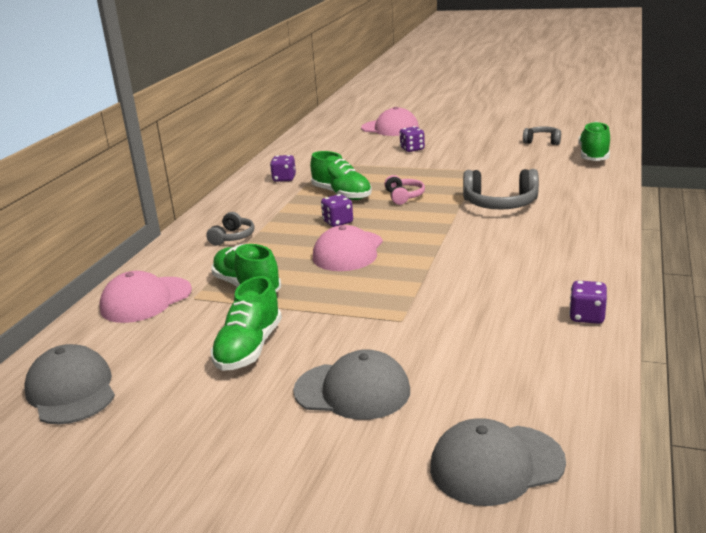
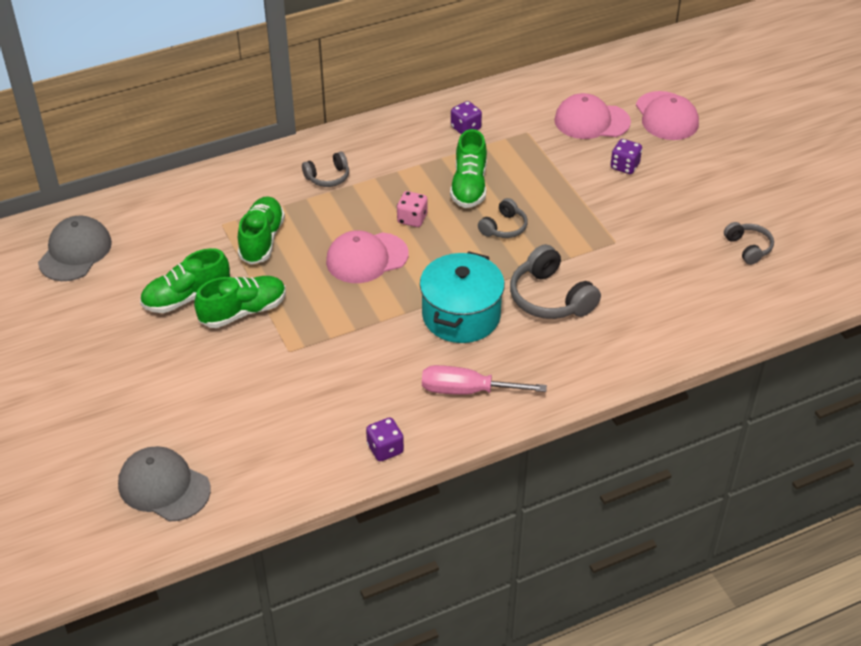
camera: 45 degrees right, 20 degrees up
pink cap [99,271,192,323] -> pink cap moved to [554,93,631,139]
grey cap [293,349,410,420] -> none
purple dice [321,194,353,227] -> pink dice [397,191,428,227]
pink headphones [384,175,425,205] -> grey headphones [478,198,528,238]
green shoe [578,121,610,161] -> green shoe moved to [194,276,286,328]
none -> turquoise pot [420,251,505,343]
none -> pink screwdriver [422,365,547,395]

